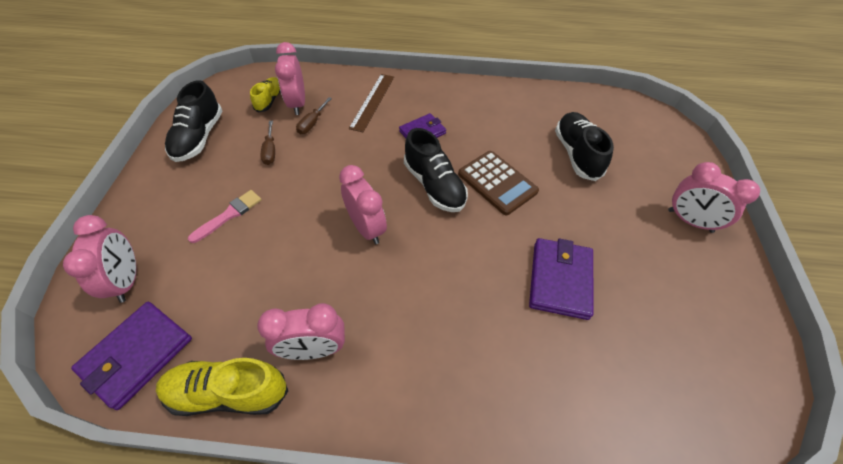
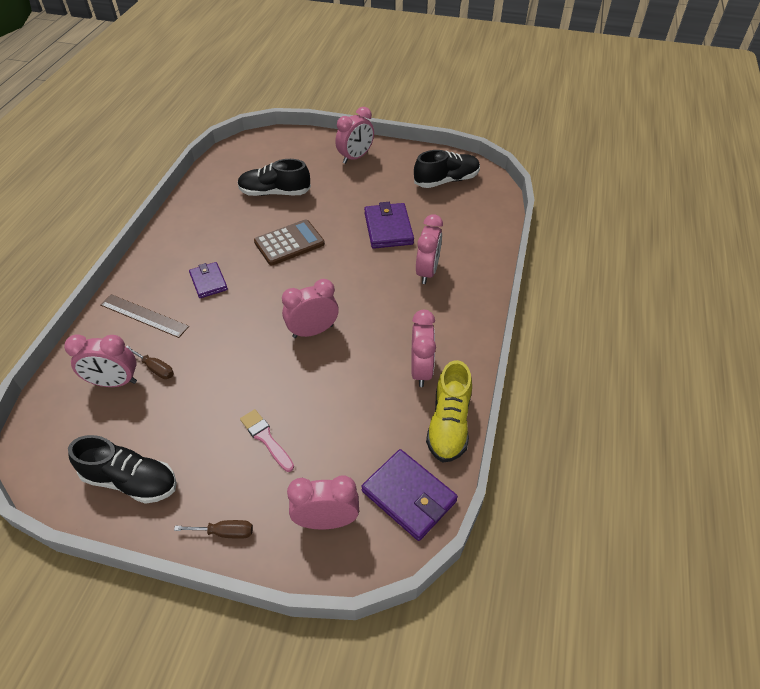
camera: 80 degrees left, 5 degrees down
yellow shoe [250,77,281,113] -> none
brown screwdriver [260,121,275,165] -> brown screwdriver moved to [174,520,253,539]
black shoe [404,128,468,212] -> black shoe moved to [414,150,480,188]
purple wallet [529,238,594,320] -> purple wallet turned 60 degrees clockwise [364,202,414,249]
none -> pink clock [416,214,443,284]

